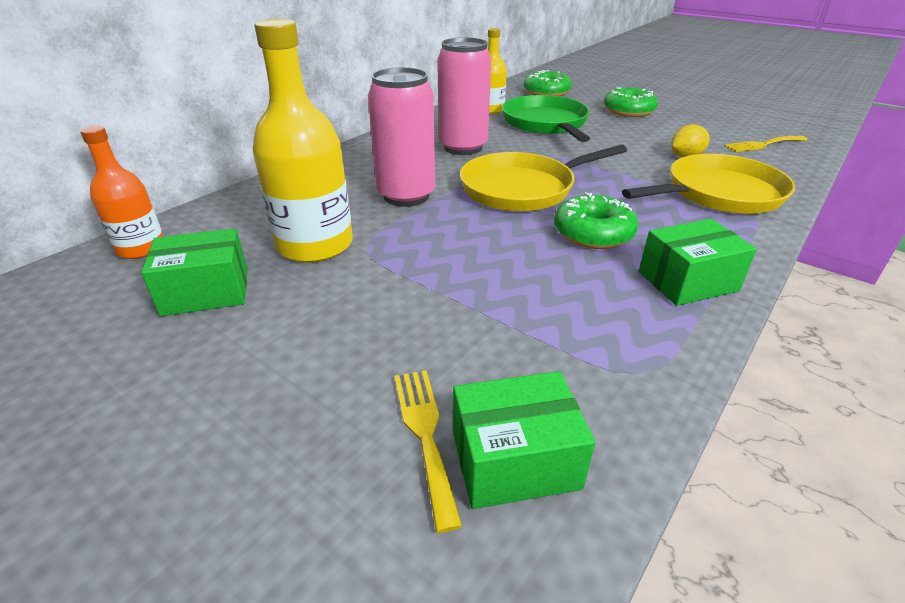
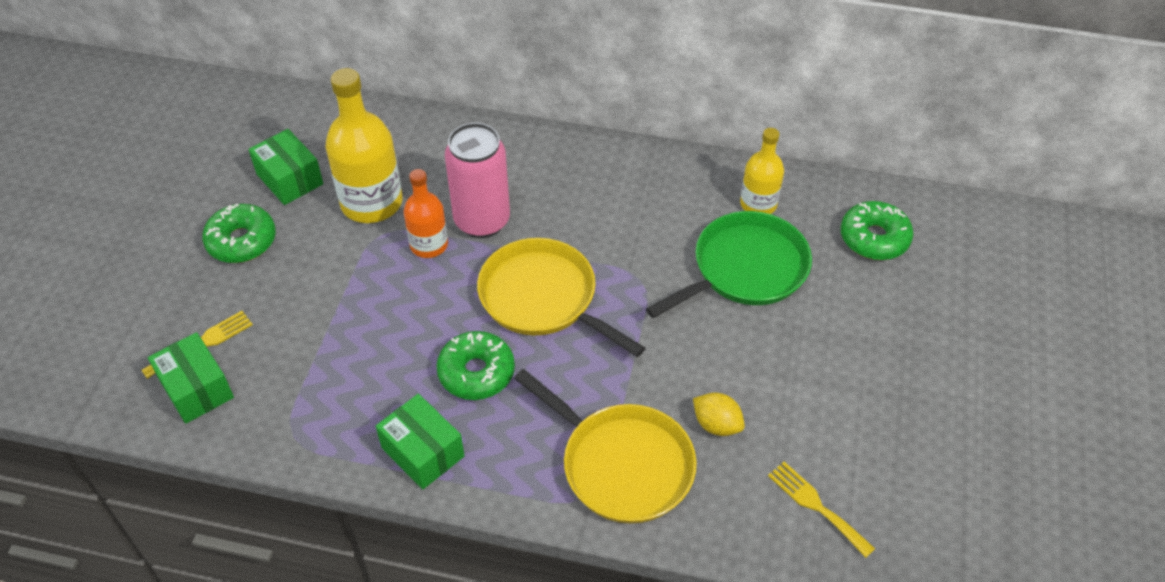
camera: 65 degrees right, 15 degrees up
orange bottle [80,126,164,259] -> orange bottle moved to [404,169,448,258]
pink can [437,37,491,155] -> none
green donut [604,87,658,117] -> green donut moved to [202,203,276,263]

